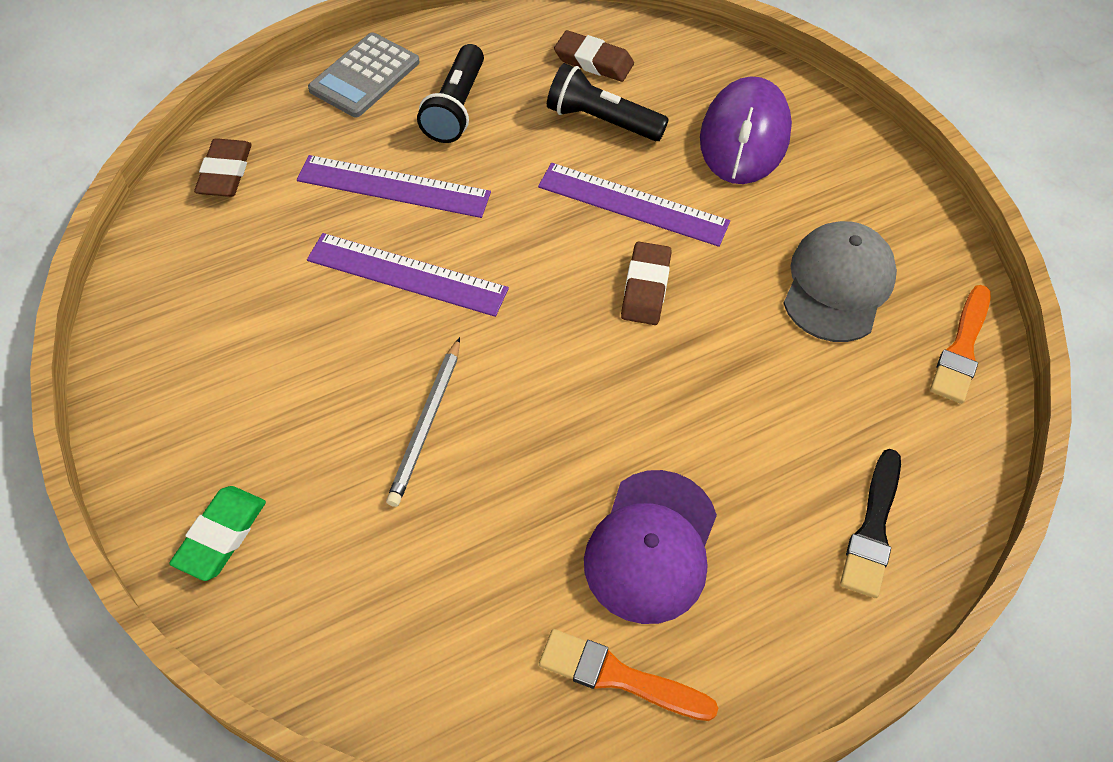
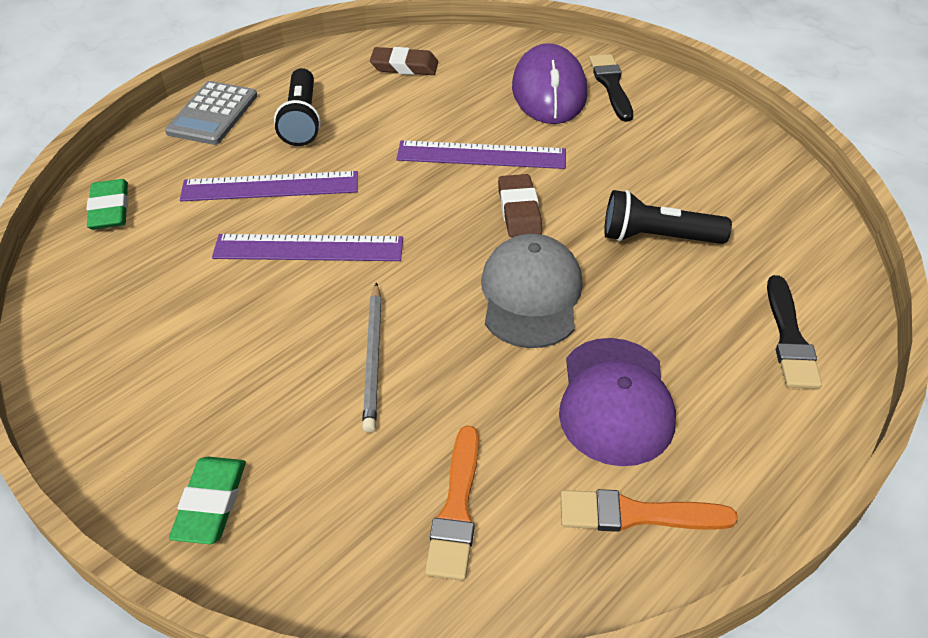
camera: 15 degrees left, 10 degrees down
brown eraser [194,138,252,197] -> green eraser [86,179,128,230]
black flashlight [547,63,669,141] -> black flashlight moved to [604,190,732,244]
grey cap [783,221,897,342] -> grey cap moved to [481,234,583,348]
orange brush [930,285,991,404] -> orange brush moved to [425,425,479,581]
none -> black brush [589,54,633,122]

